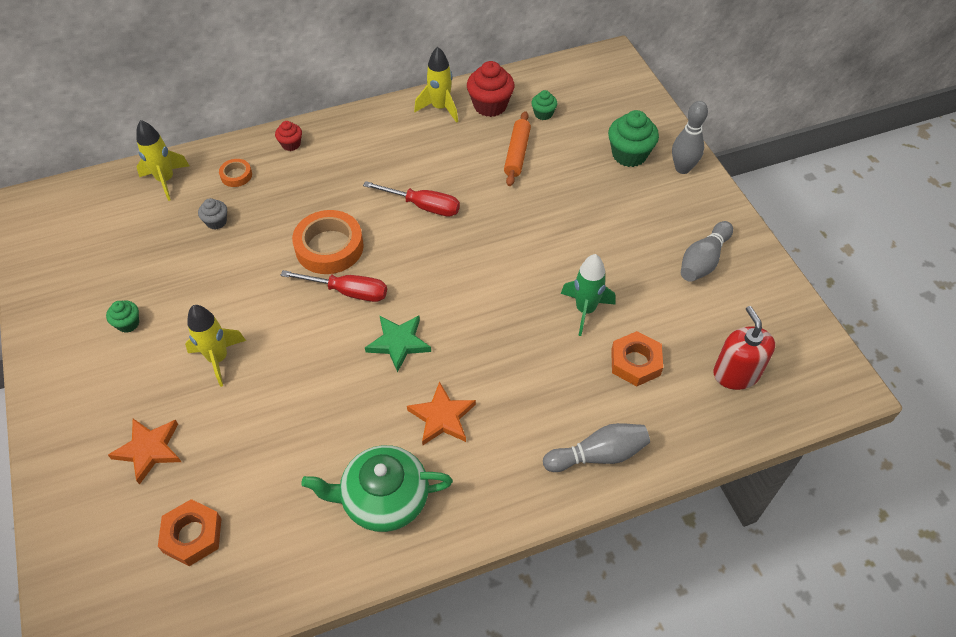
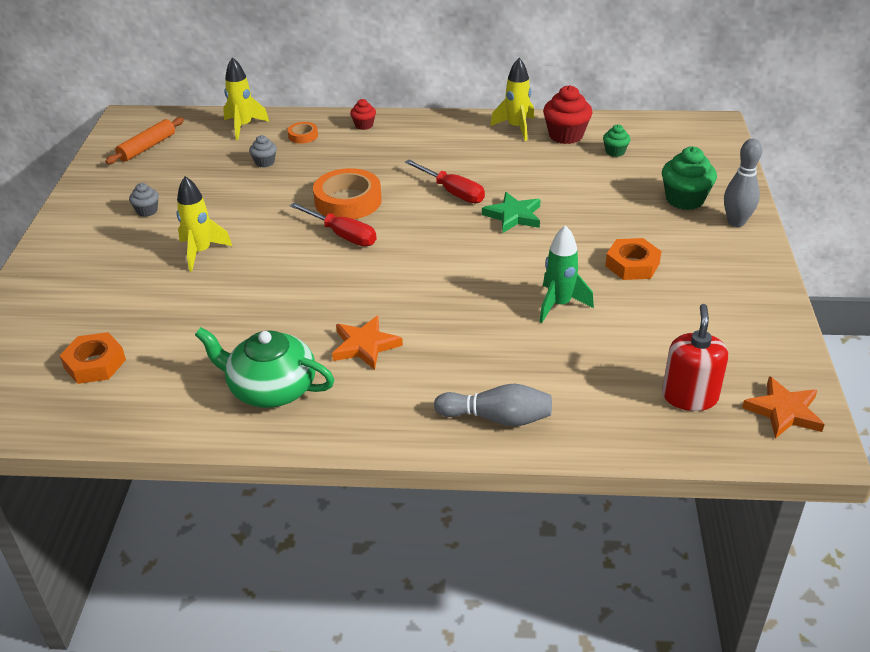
camera: 25 degrees right, 15 degrees down
green cupcake [106,300,139,333] -> grey cupcake [129,183,159,217]
orange star [108,419,181,485] -> orange star moved to [742,376,825,439]
green star [365,316,431,373] -> green star moved to [482,192,541,233]
orange rolling pin [504,111,531,186] -> orange rolling pin moved to [105,117,184,164]
orange nut [611,331,663,386] -> orange nut moved to [605,238,662,280]
grey bowling pin [681,221,733,282] -> none

